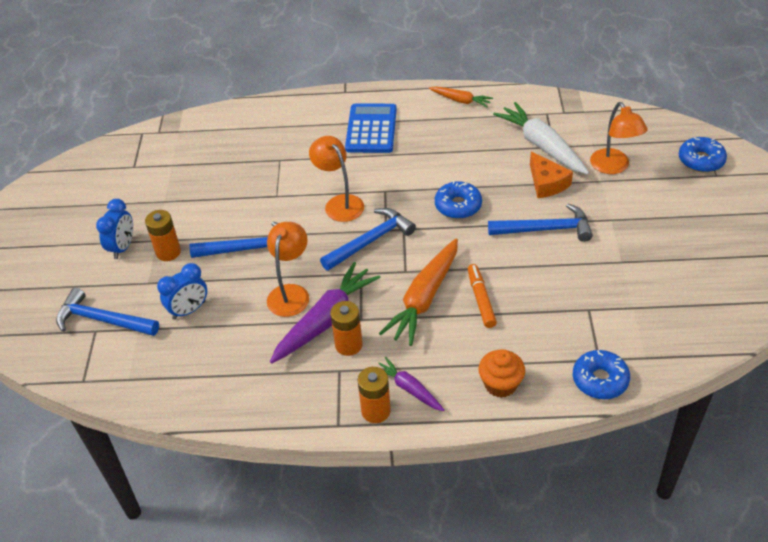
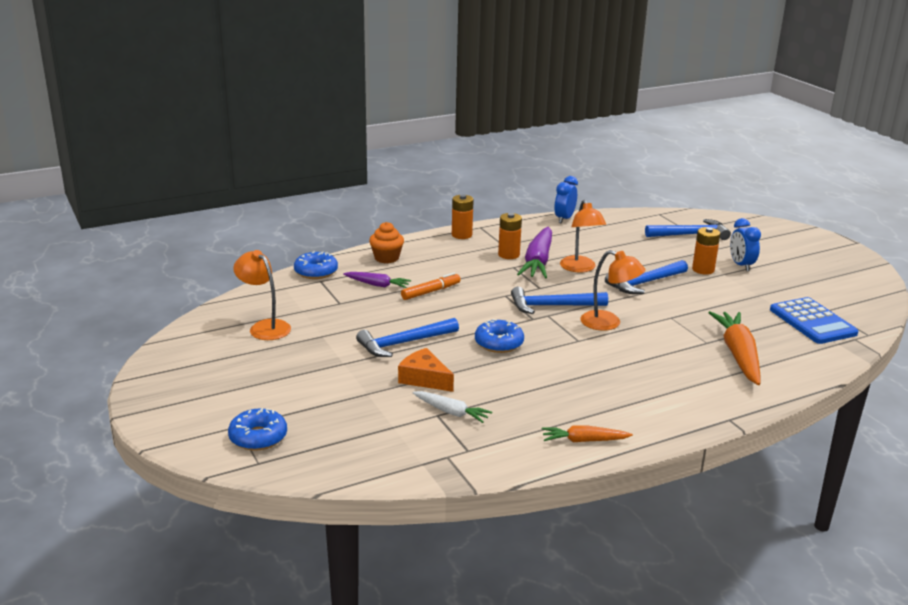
camera: 150 degrees right, 20 degrees down
blue clock [157,263,207,320] -> blue clock moved to [554,176,578,223]
blue hammer [320,208,416,271] -> blue hammer turned 60 degrees clockwise [511,287,608,314]
blue calculator [345,104,397,153] -> blue calculator moved to [770,297,858,344]
purple carrot [378,357,444,411] -> purple carrot moved to [343,272,411,288]
orange carrot [379,239,458,346] -> orange carrot moved to [708,311,761,385]
orange marker [468,264,497,328] -> orange marker turned 90 degrees counterclockwise [401,273,461,300]
white carrot [493,102,589,174] -> white carrot [412,391,492,423], size x0.56
orange lamp [590,102,648,174] -> orange lamp moved to [233,250,291,340]

